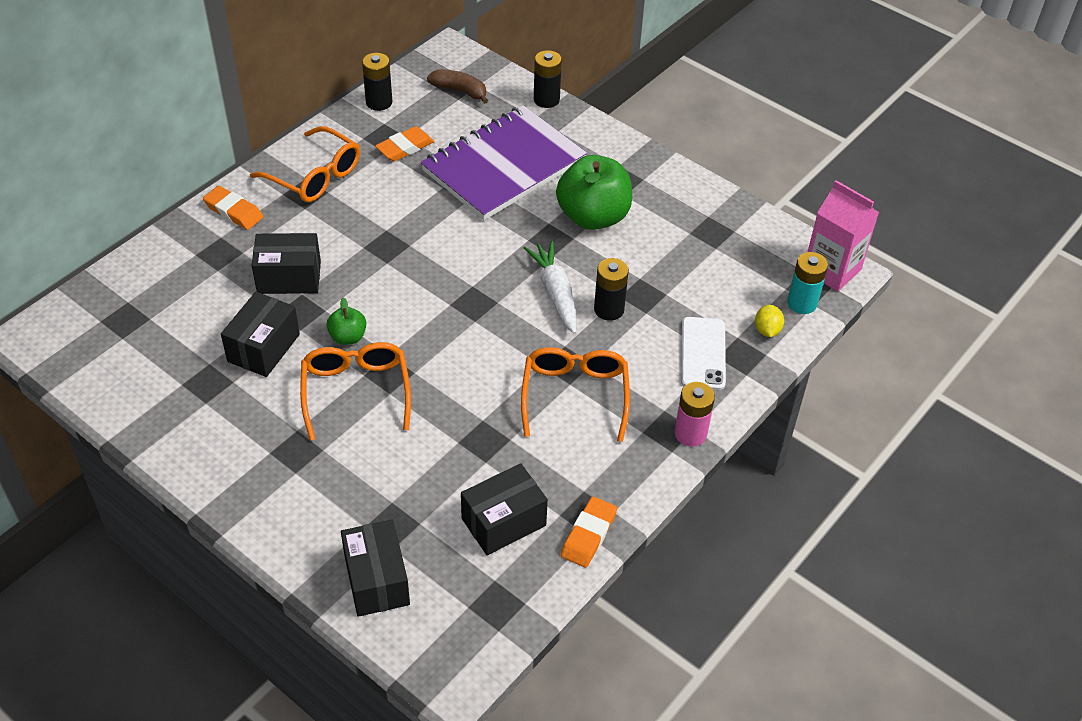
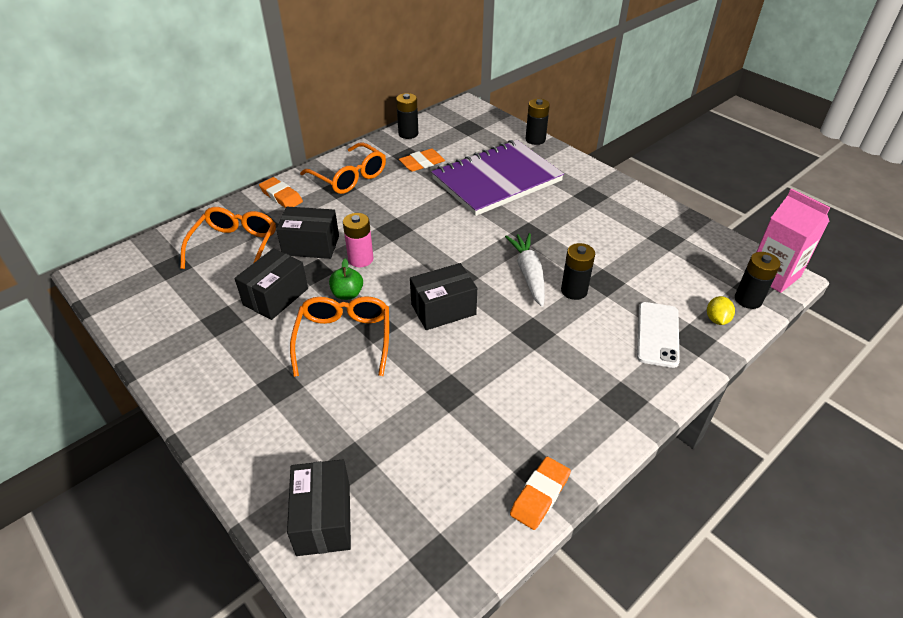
camera: 10 degrees right, 5 degrees down
brown banana [427,69,488,104] -> none
black box [461,463,548,555] -> black box moved to [410,263,477,330]
orange glasses [521,347,630,442] -> orange glasses moved to [181,207,276,269]
green apple [556,155,632,230] -> none
pink battery [675,382,715,447] -> pink battery moved to [343,213,373,267]
turquoise battery [787,252,828,314] -> black battery [735,252,781,309]

